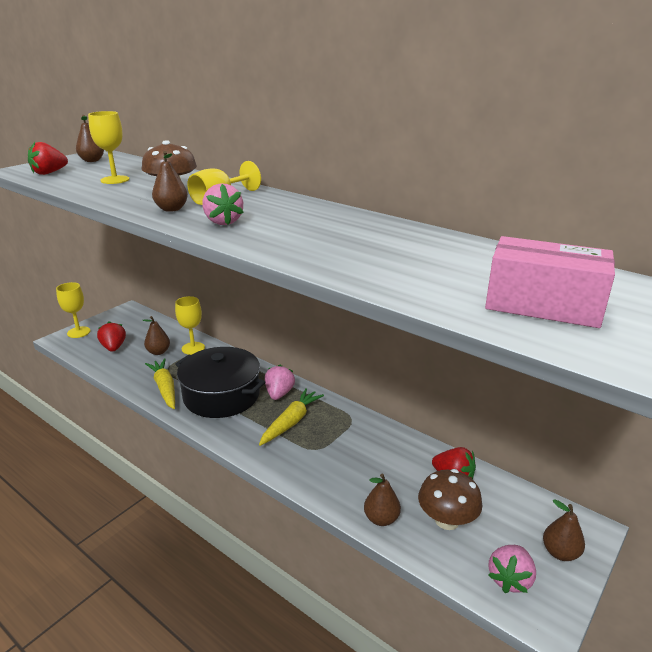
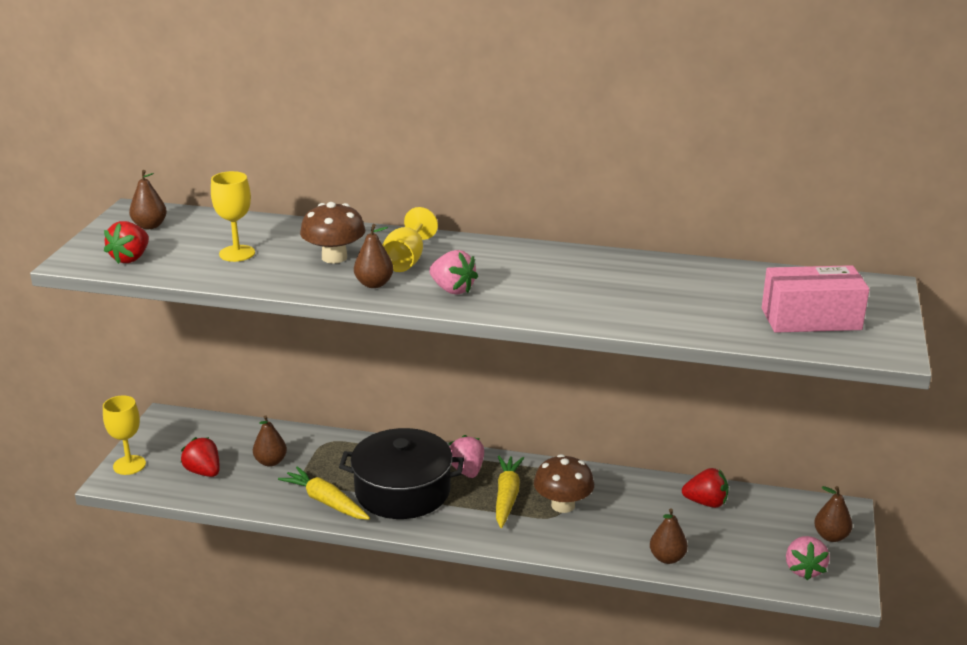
camera: 25 degrees left, 0 degrees up
yellow goblet [175,296,205,355] -> none
brown mushroom [418,469,483,530] -> brown mushroom moved to [534,454,594,513]

